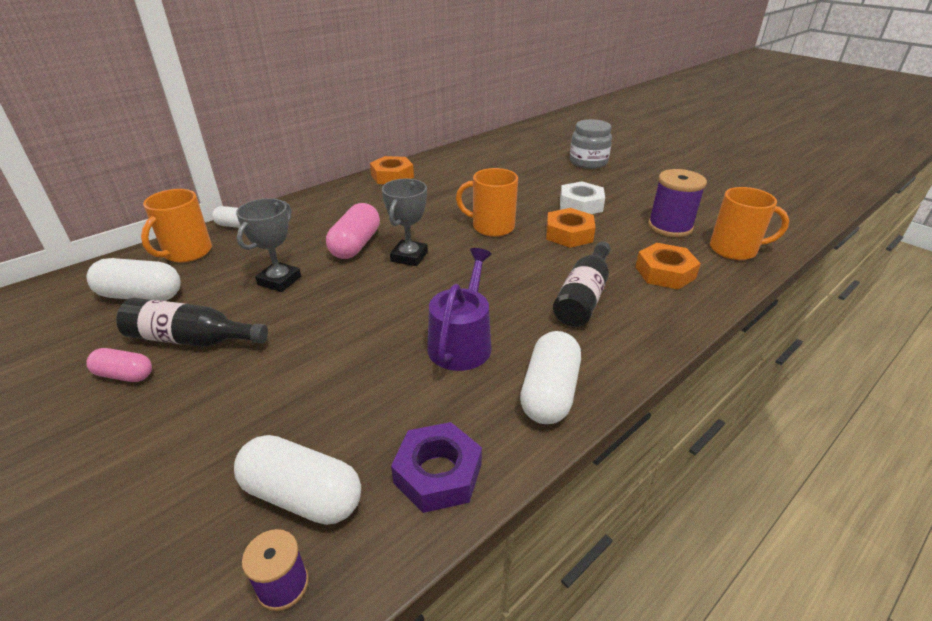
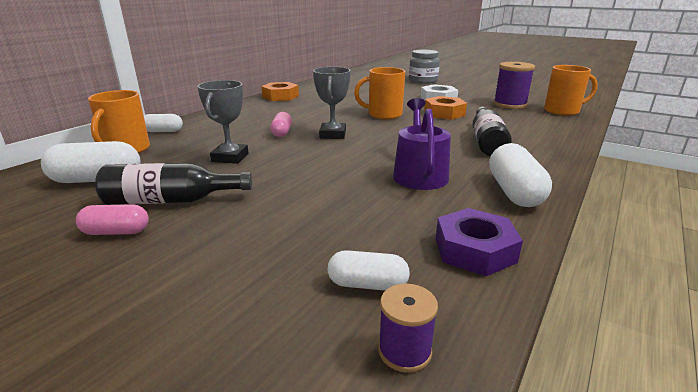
camera: 15 degrees left, 10 degrees down
white capsule [234,435,361,525] -> white capsule [328,250,410,291], size x0.60
pink capsule [326,203,380,259] -> pink capsule [270,112,292,137], size x0.60
orange nut [635,243,701,290] -> none

